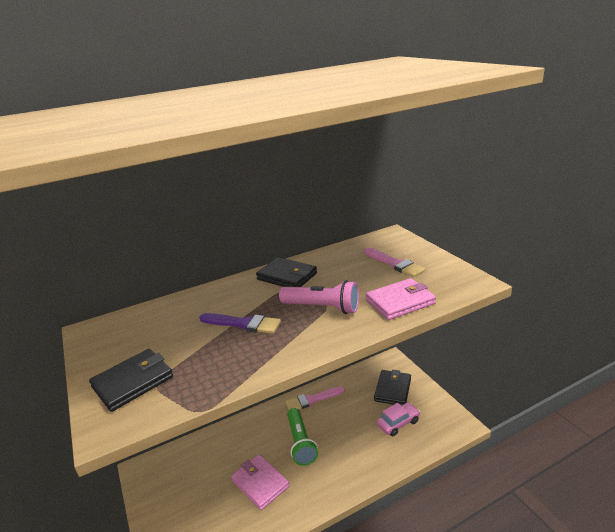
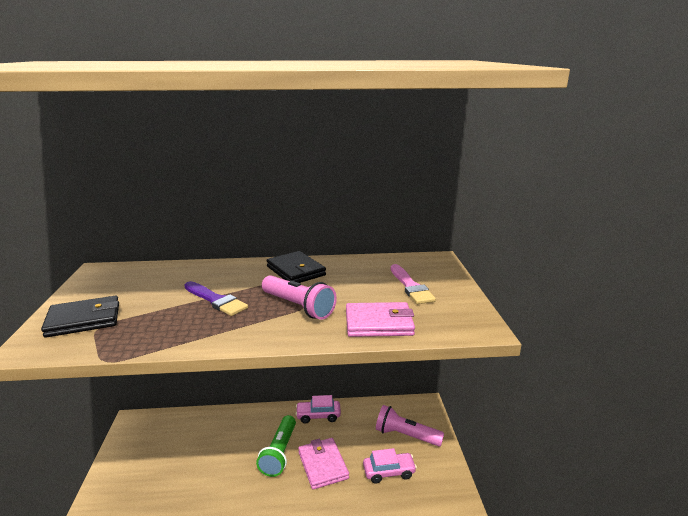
camera: 20 degrees right, 5 degrees down
pink wallet [231,454,290,510] -> pink wallet moved to [298,438,349,490]
pink brush [286,386,345,410] -> pink car [296,395,341,424]
black wallet [374,370,411,405] -> pink flashlight [376,405,444,446]

